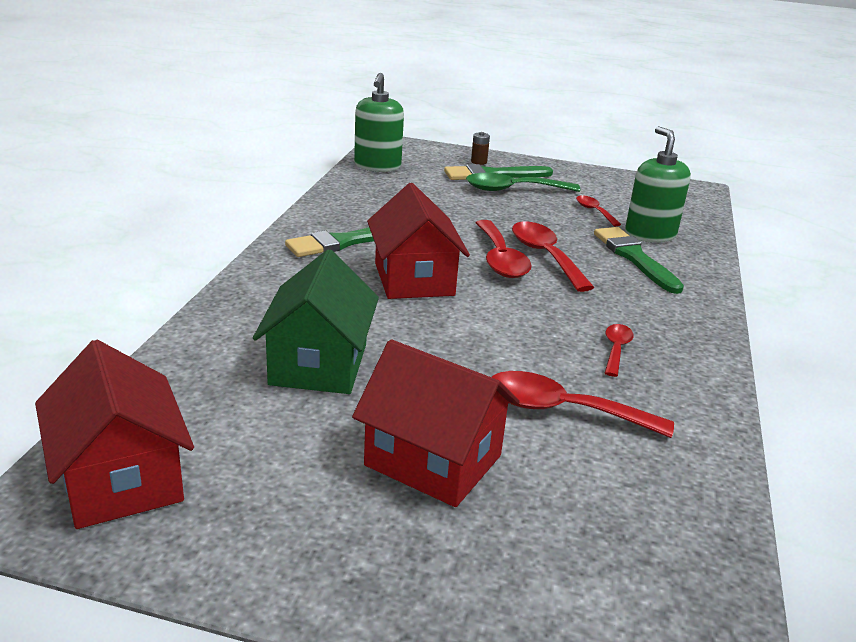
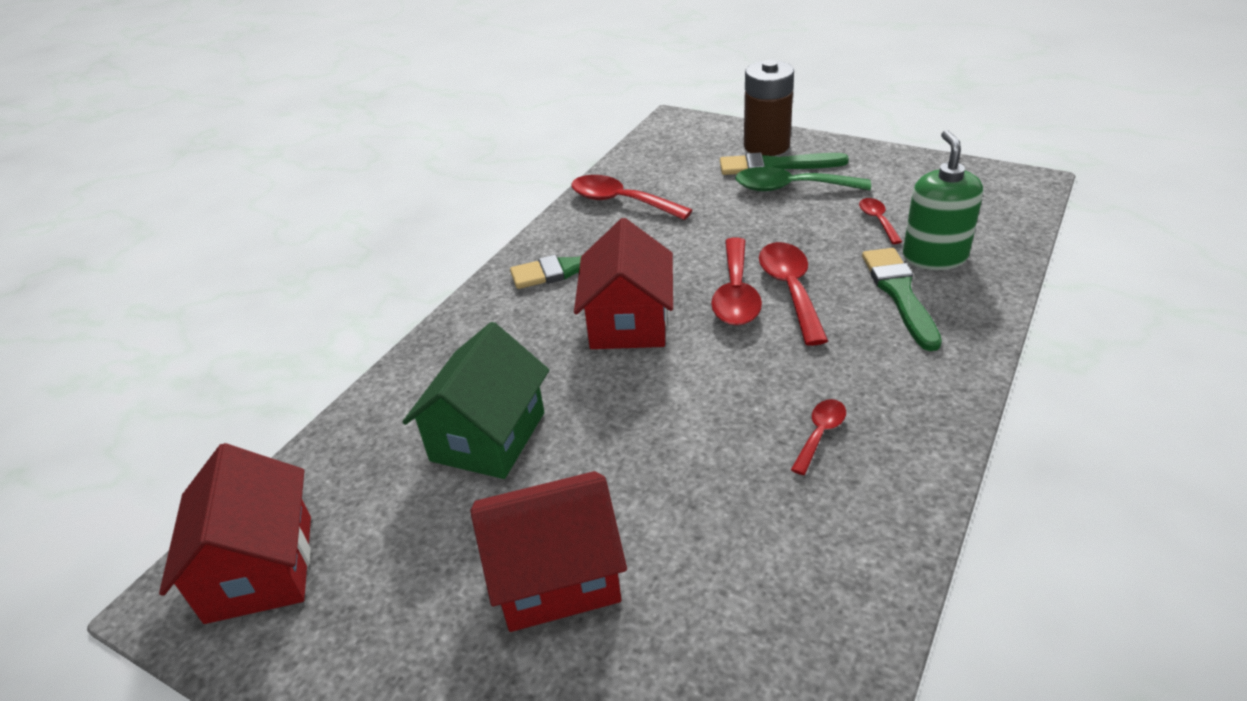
camera: 20 degrees right, 10 degrees up
red house [352,339,520,507] -> red house turned 60 degrees counterclockwise [470,471,627,632]
green soap dispenser [354,73,404,172] -> none
brown battery [471,132,490,165] -> brown battery [744,60,794,156], size x2.48
red spoon [492,371,674,438] -> red spoon moved to [571,175,692,220]

